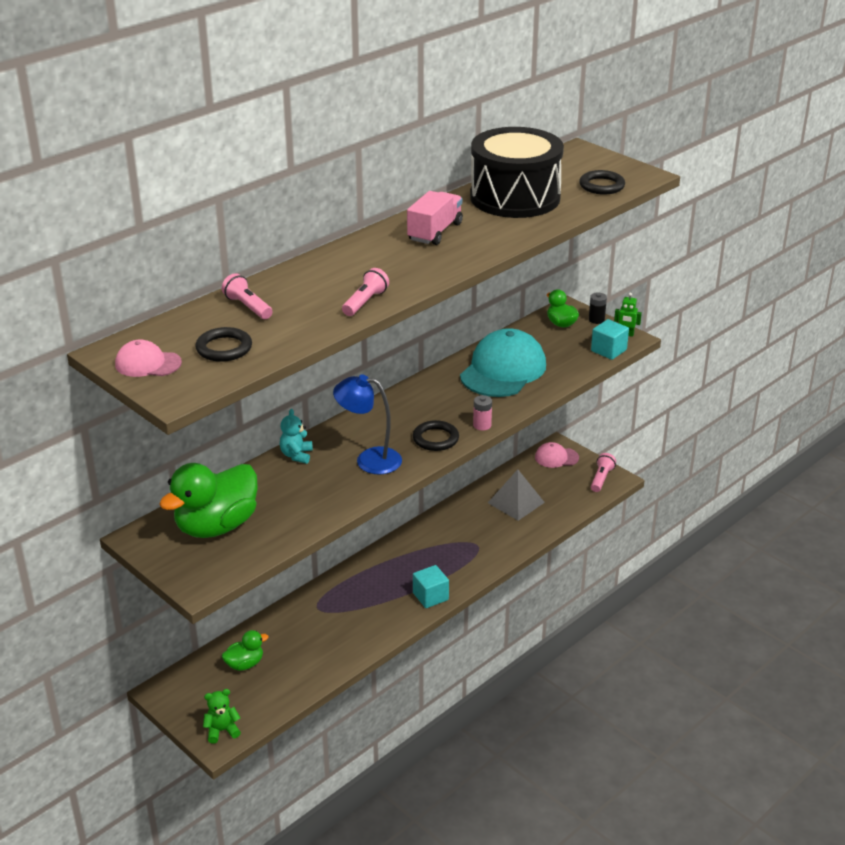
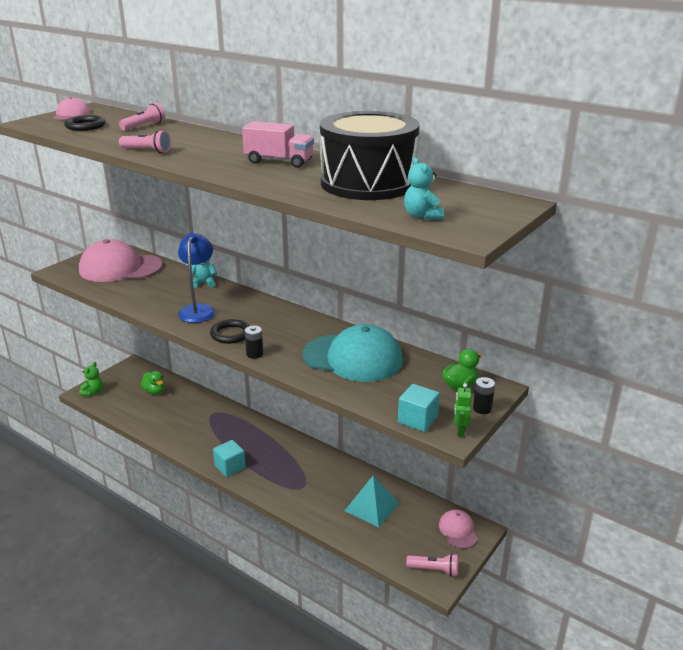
camera: 80 degrees right, 5 degrees down
green duck [159,463,258,538] -> pink cap [79,239,163,282]
green teddy bear [203,689,241,744] -> green teddy bear turned 45 degrees clockwise [79,362,103,396]
pink battery [473,395,492,430] -> black battery [245,326,263,359]
grey pyramid [488,469,545,521] -> turquoise pyramid [345,476,400,527]
black ring [579,170,625,195] -> turquoise teddy bear [404,158,444,220]

